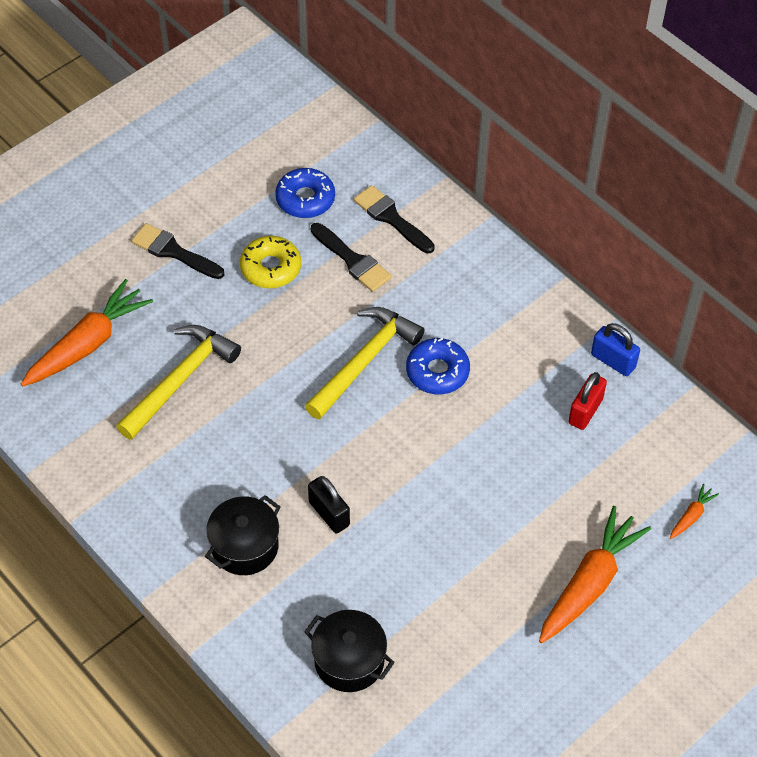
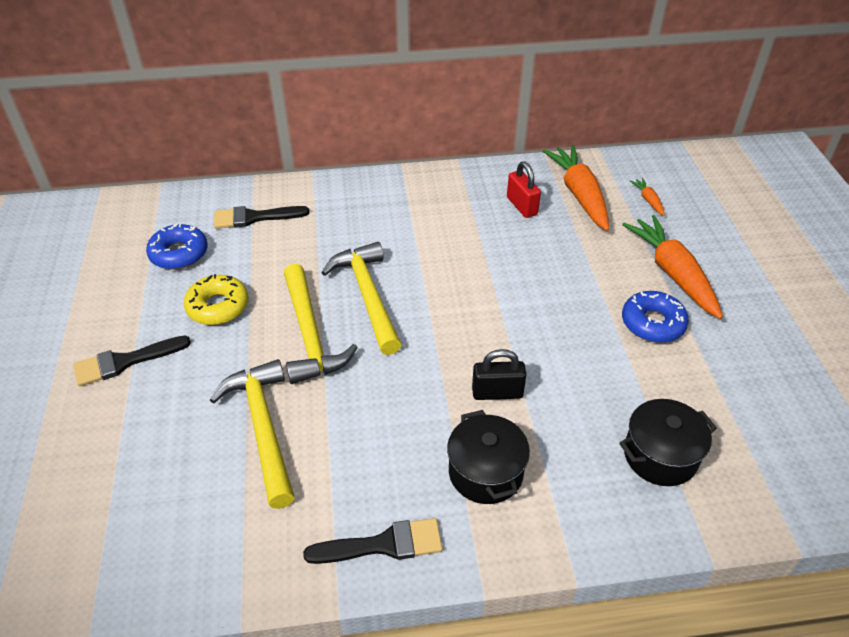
camera: 55 degrees left, 10 degrees down
orange carrot [21,279,153,387] -> orange carrot moved to [543,145,609,231]
black brush [311,223,392,292] -> black brush moved to [303,518,442,564]
blue donut [406,338,470,394] -> blue donut moved to [622,291,689,343]
blue padlock [591,323,640,376] -> none
none -> yellow hammer [284,264,357,384]

